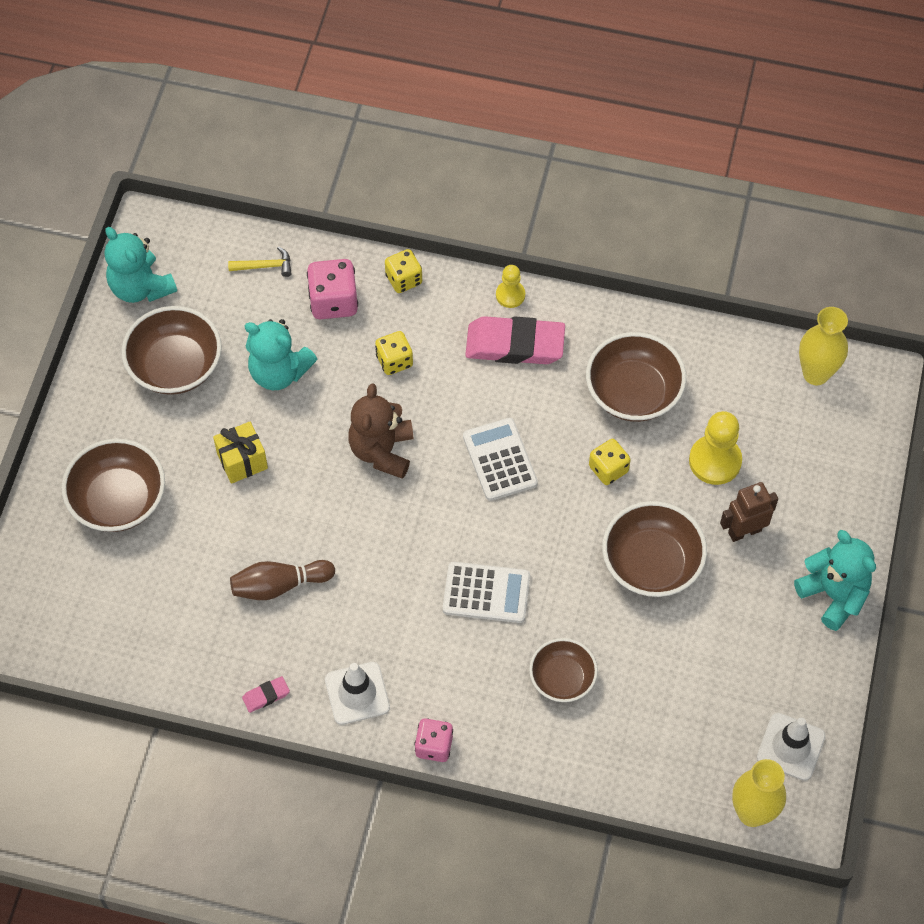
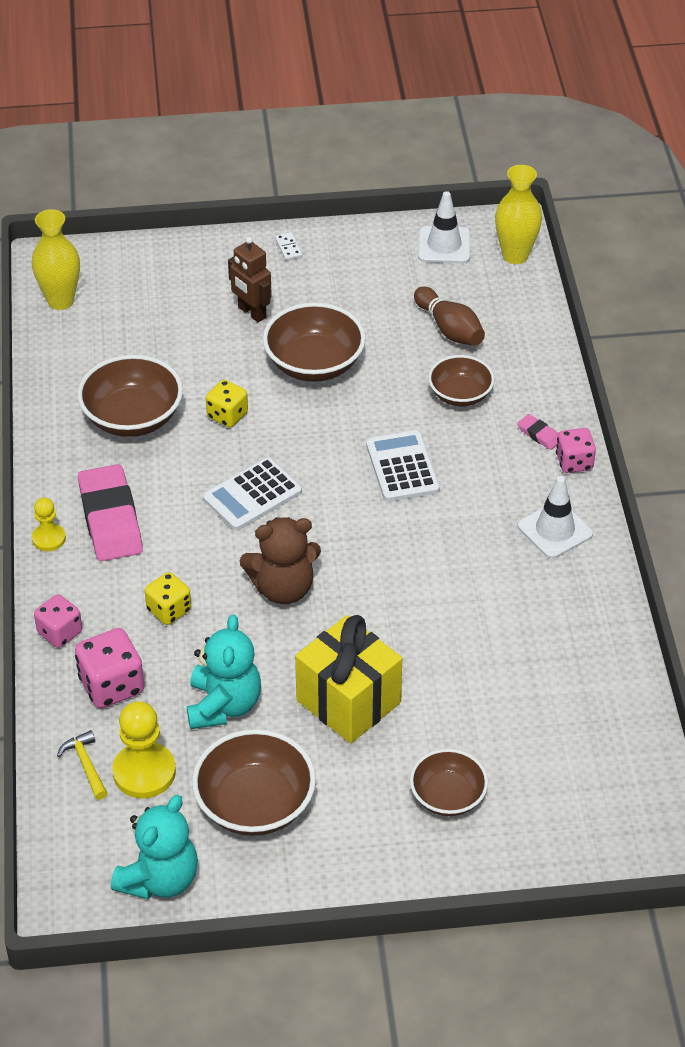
camera: 110 degrees left, 15 degrees down
brown bowl [62,438,165,532] -> brown bowl [410,749,488,816], size x0.64
yellow gift [213,421,268,484] -> yellow gift [295,615,402,743], size x1.66
brown bowling pin [230,560,335,600] -> brown bowling pin moved to [414,287,485,346]
pink eraser [242,676,290,713] -> pink eraser moved to [518,414,558,450]
yellow dice [385,249,422,293] -> pink dice [34,594,82,648]
yellow pawn [689,411,742,485] -> yellow pawn moved to [112,701,176,798]
turquoise teddy bear [794,530,876,631] -> white domino [275,232,302,260]

